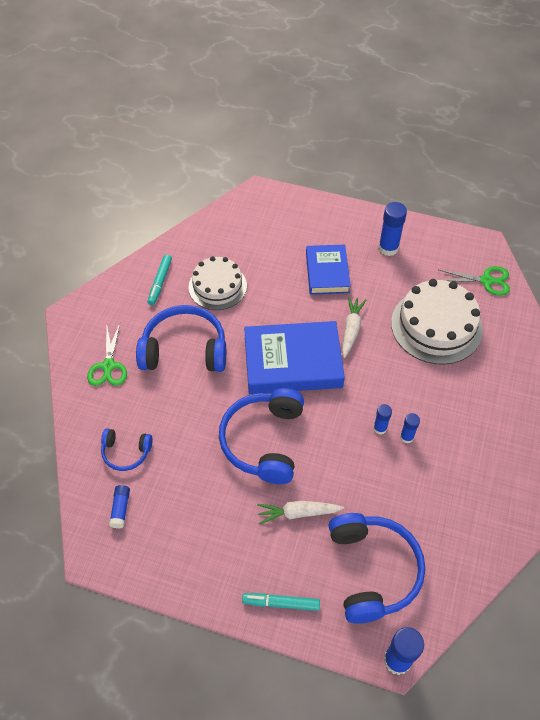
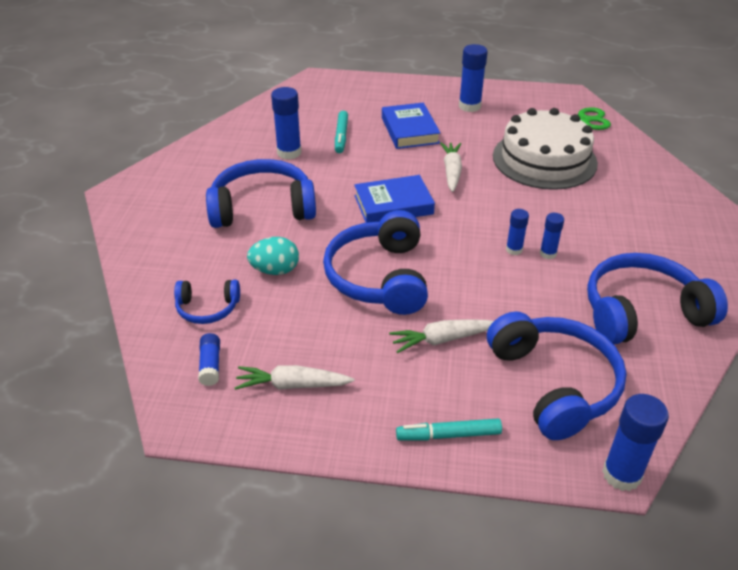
camera: 10 degrees left, 15 degrees down
green scissors [87,323,127,386] -> none
turquoise marker [147,255,172,305] -> turquoise marker moved to [335,111,348,153]
white cake [189,256,247,310] -> blue glue stick [271,87,302,159]
blue book [244,321,345,394] -> blue book [354,175,435,223], size x0.63
none -> white carrot [234,365,354,390]
none -> turquoise egg [247,237,299,275]
none -> blue headphones [587,253,728,345]

